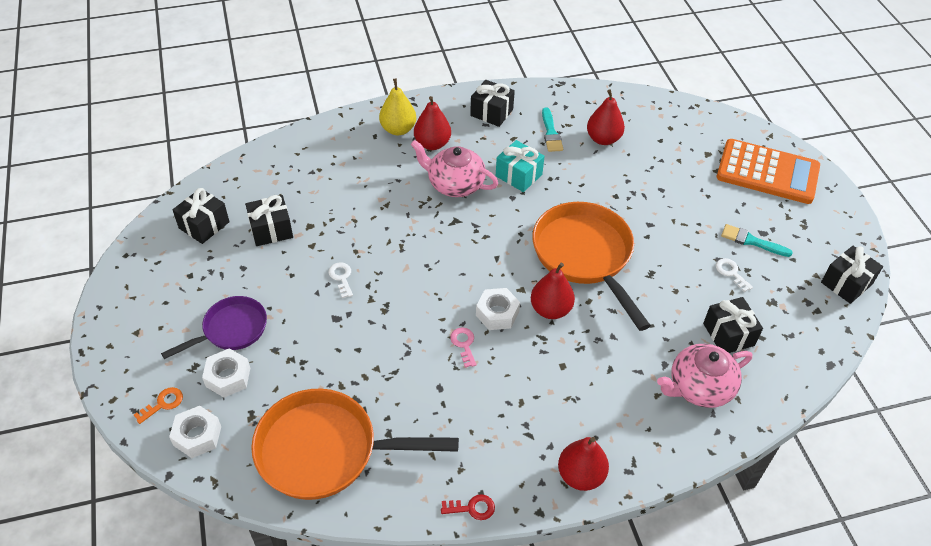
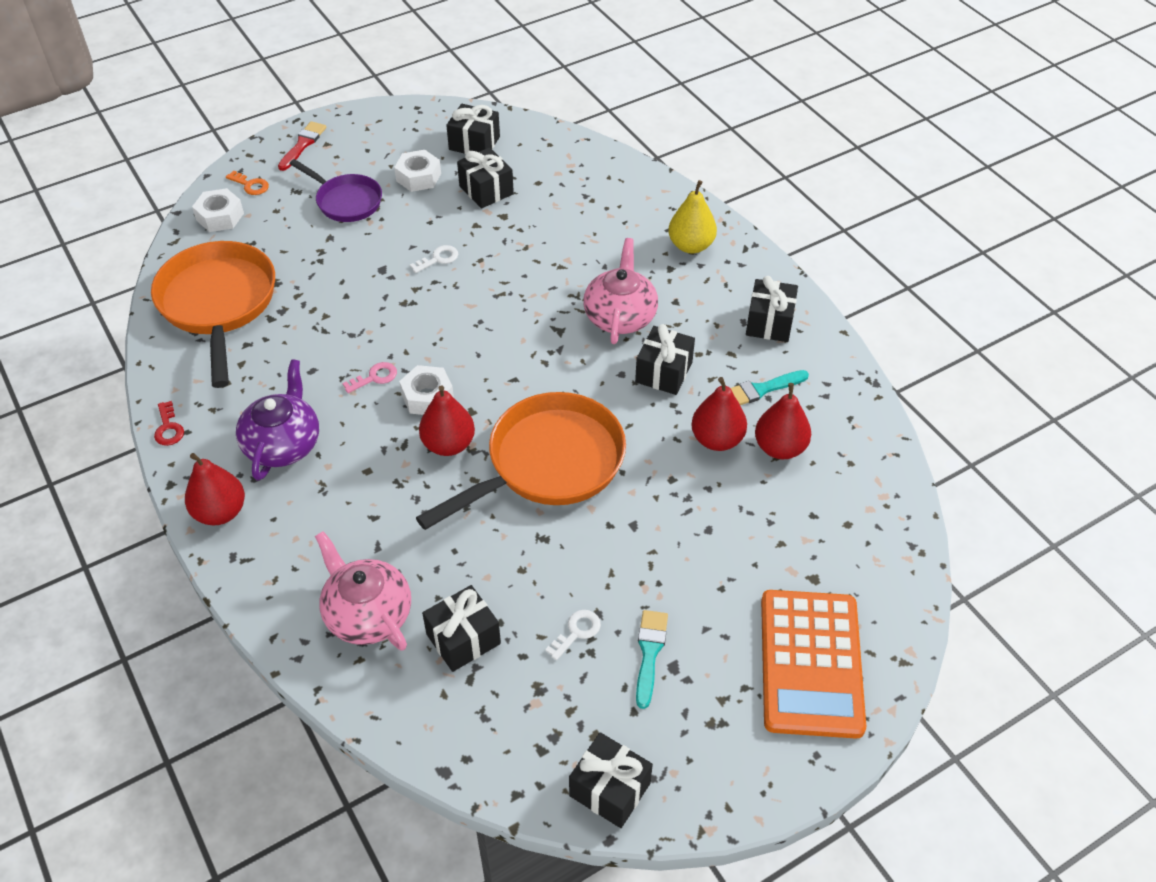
camera: 75 degrees right, 0 degrees up
white nut [202,348,250,398] -> white nut moved to [394,150,441,192]
red pear [414,96,451,150] -> red pear moved to [691,377,747,451]
turquoise gift [496,140,545,192] -> black gift [635,324,695,395]
none -> purple teapot [236,359,319,481]
none -> red brush [278,121,326,171]

